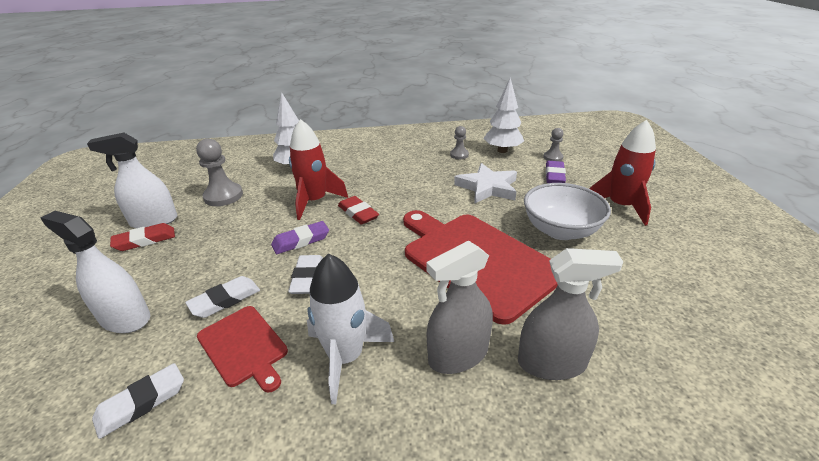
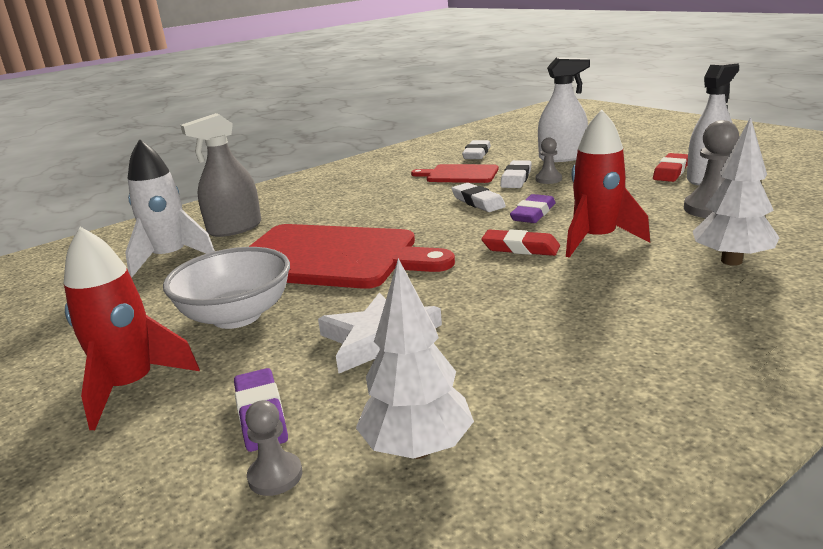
camera: 150 degrees right, 10 degrees down
white rocket [307,254,394,404] -> white rocket moved to [125,139,215,278]
grey spray bottle [426,240,493,374] -> none
grey pawn [450,126,469,159] -> grey pawn moved to [536,138,562,184]

